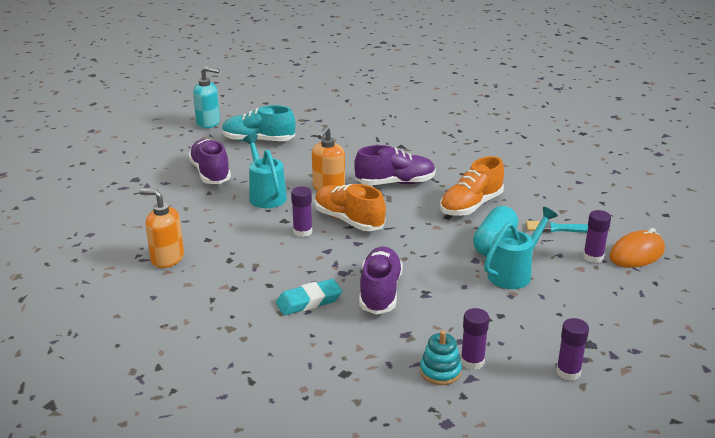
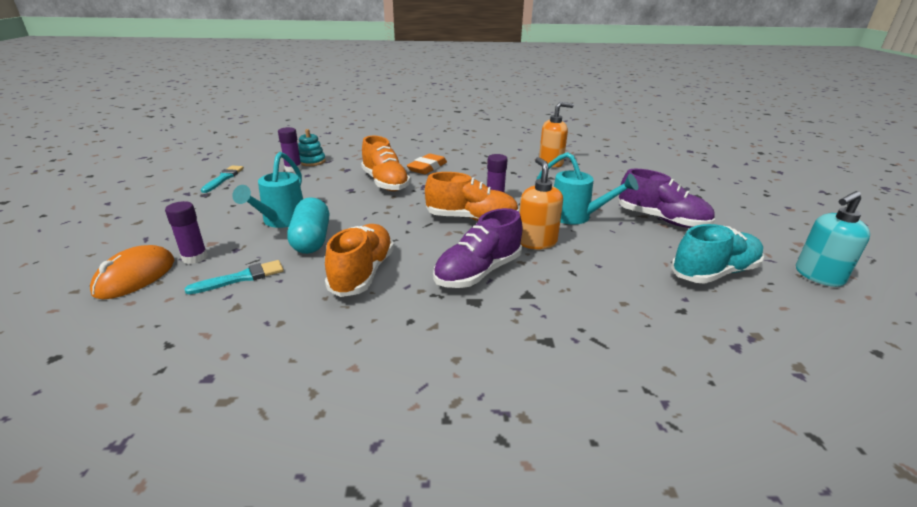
camera: 145 degrees right, 0 degrees up
turquoise eraser [276,279,342,315] -> orange eraser [407,154,447,174]
purple shoe [359,246,403,315] -> orange shoe [361,136,410,191]
purple glue stick [556,318,589,381] -> turquoise brush [201,166,244,193]

